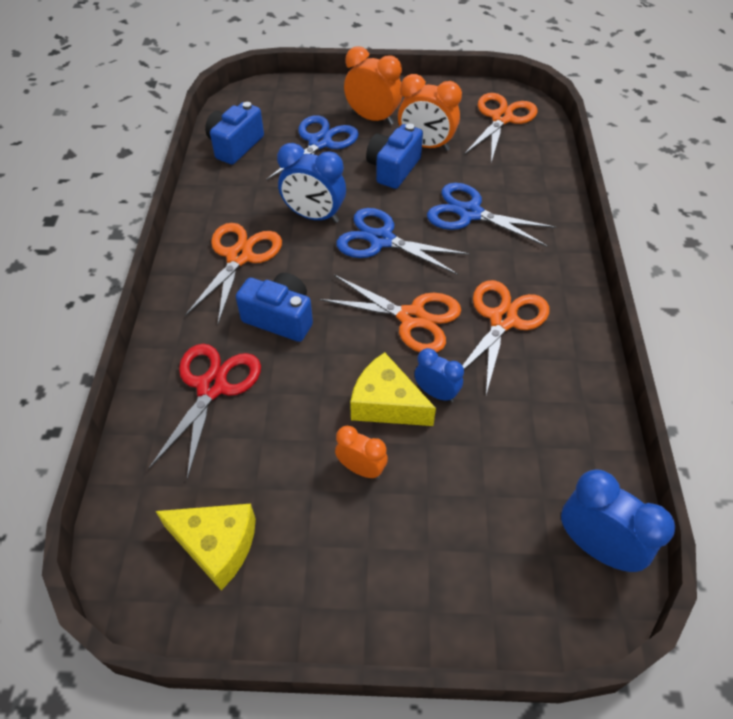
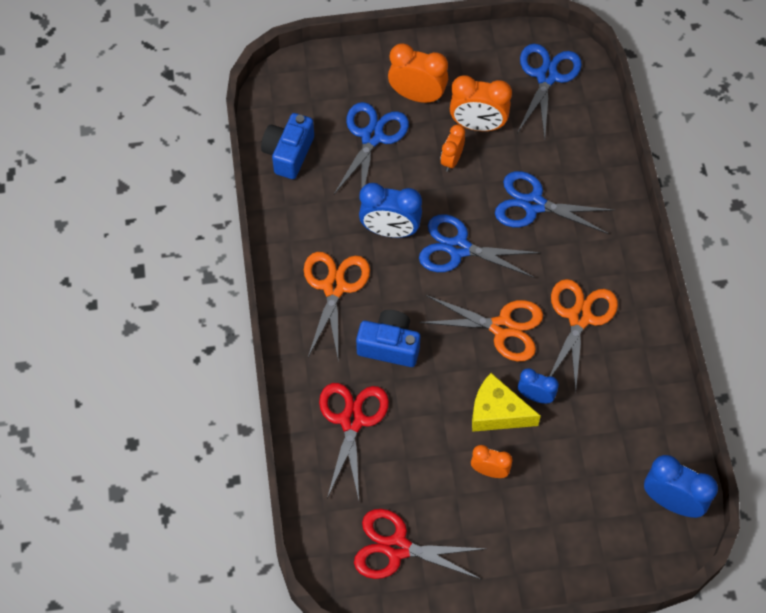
camera: 10 degrees left, 10 degrees up
yellow cheese [156,504,256,590] -> red scissors [354,509,488,580]
blue camera [366,124,423,189] -> orange clock [440,125,465,172]
orange scissors [464,93,537,163] -> blue scissors [517,44,582,138]

